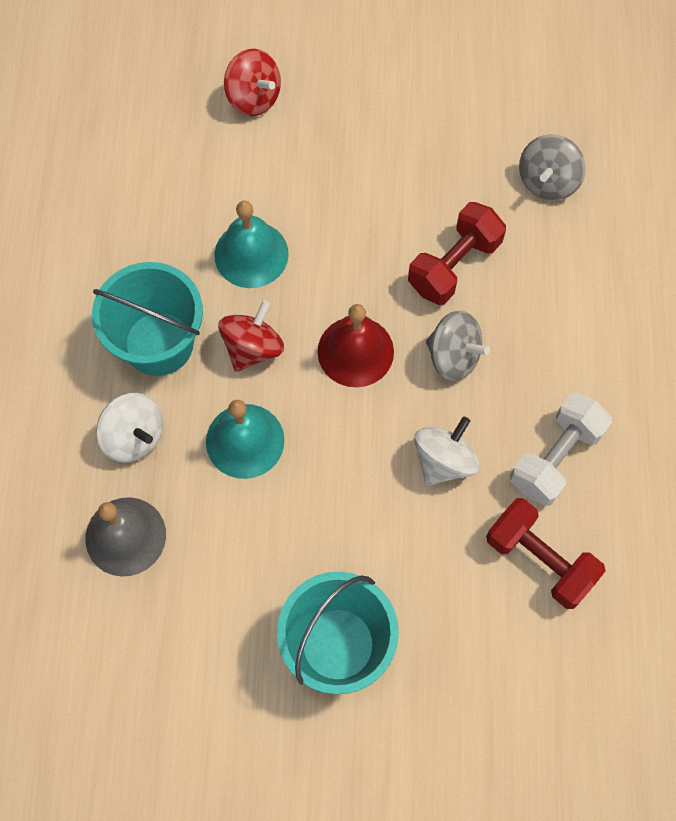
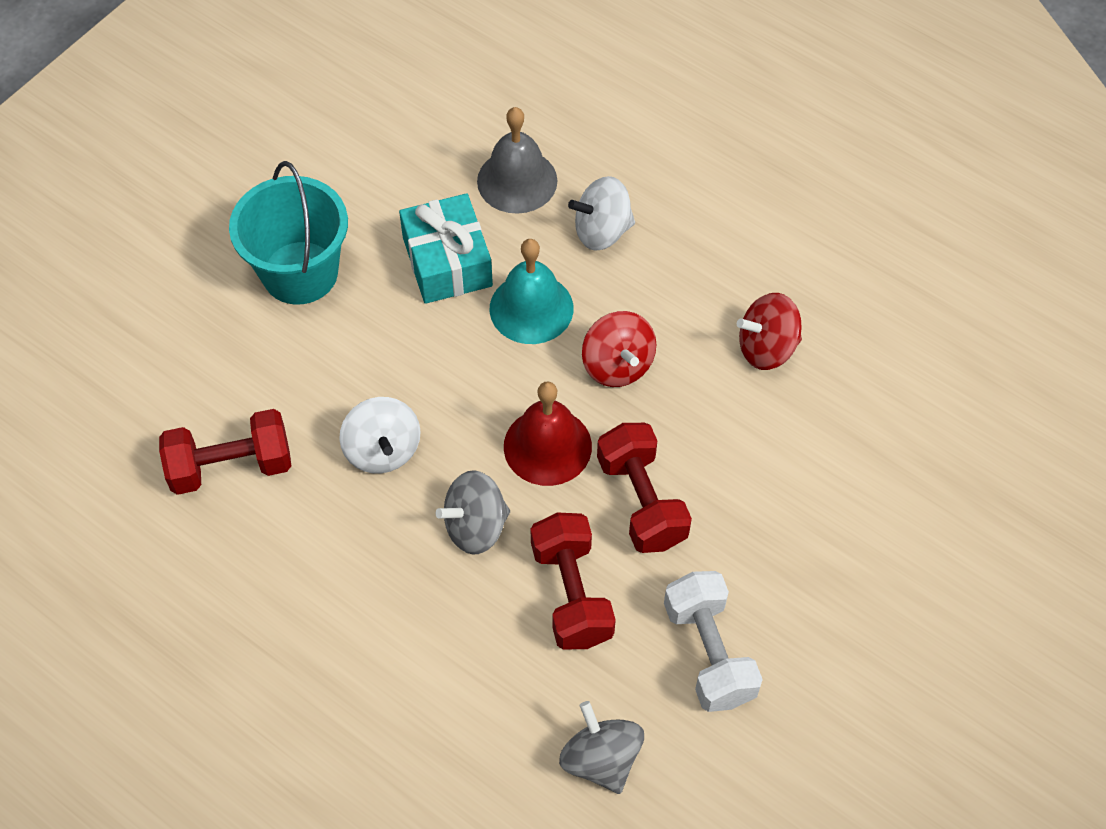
camera: 125 degrees right, 10 degrees down
turquoise bucket [92,262,203,376] -> none
turquoise bell [214,201,289,288] -> none
red spinning top [224,49,281,116] -> red spinning top moved to [737,293,802,370]
white dumbbell [510,393,612,506] -> white dumbbell moved to [664,571,763,712]
none -> turquoise gift [399,193,493,304]
none -> red dumbbell [597,423,692,553]

